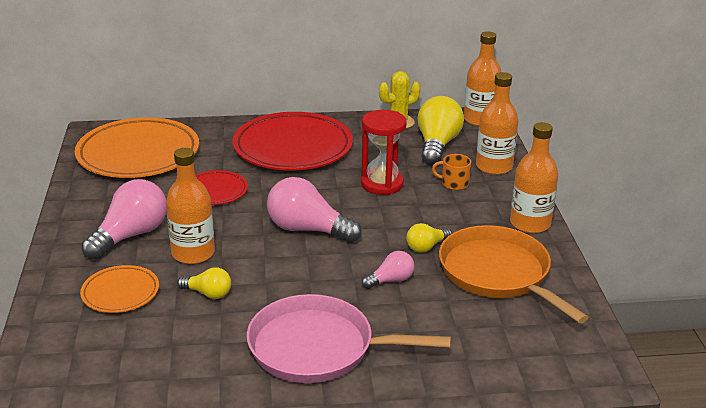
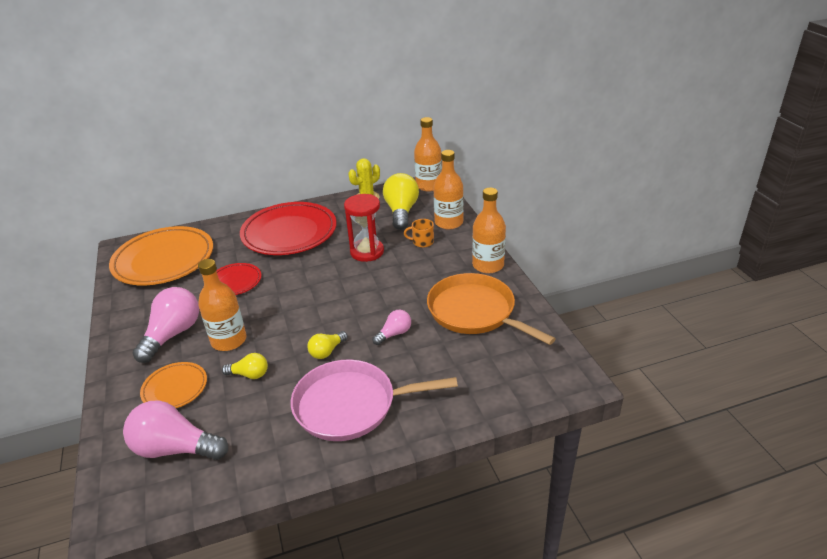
camera: 10 degrees left, 5 degrees up
pink light bulb [267,177,362,243] -> pink light bulb moved to [123,400,228,460]
yellow light bulb [407,223,452,253] -> yellow light bulb moved to [308,331,348,359]

